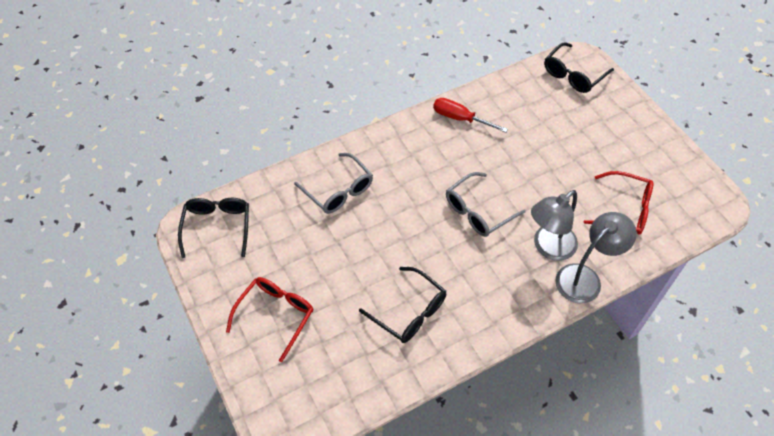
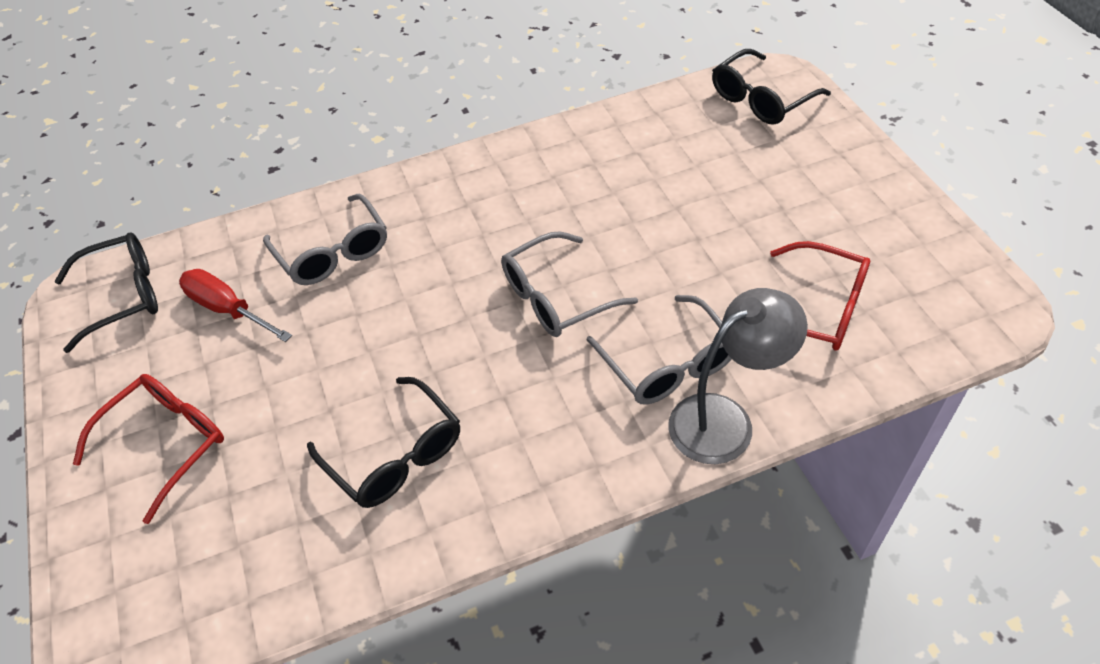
camera: 10 degrees right, 5 degrees down
black glasses [178,198,249,258] -> black glasses turned 60 degrees clockwise [55,232,158,353]
red screwdriver [433,98,508,133] -> red screwdriver moved to [179,269,292,342]
grey lamp [531,190,578,261] -> grey glasses [587,295,732,404]

